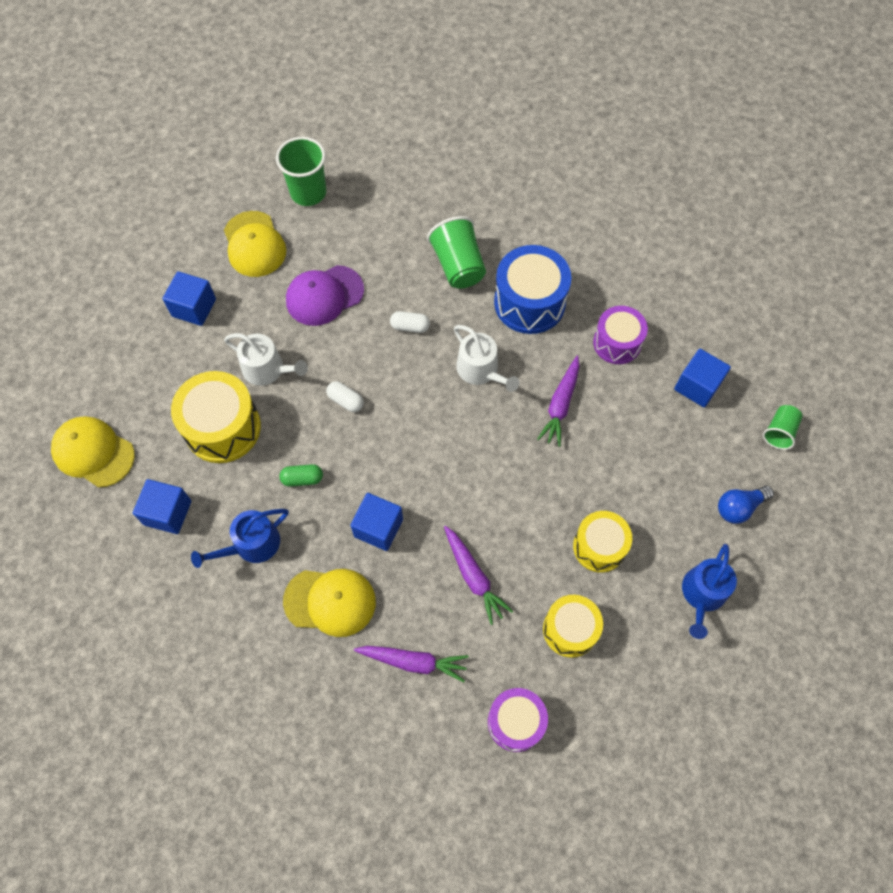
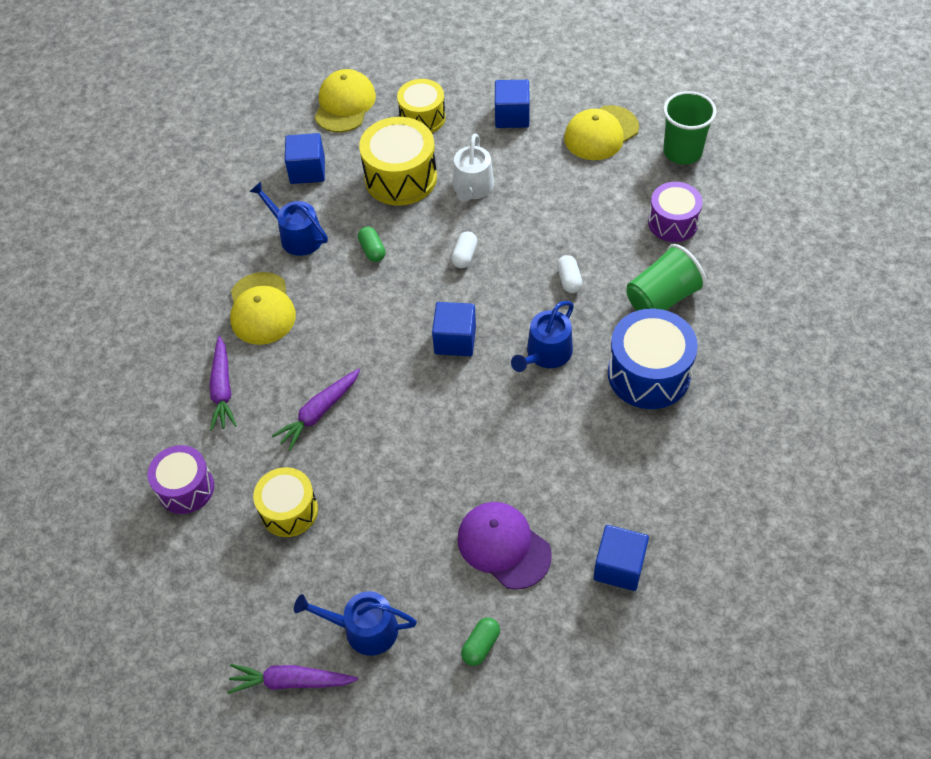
camera: 75 degrees right, 10 degrees down
purple cap [286,265,364,326] -> purple cap moved to [457,502,552,590]
blue cube [350,493,403,551] -> blue cube moved to [432,302,476,356]
white watering can [454,325,519,392] -> blue watering can [511,301,574,372]
purple carrot [537,356,579,447] -> purple carrot moved to [227,664,358,694]
yellow drum [573,511,632,573] -> yellow drum moved to [397,79,446,133]
purple drum [593,306,648,364] -> purple drum moved to [648,182,703,242]
blue light bulb [718,486,774,524] -> green capsule [461,617,500,666]
green cup [763,405,803,450] -> none

